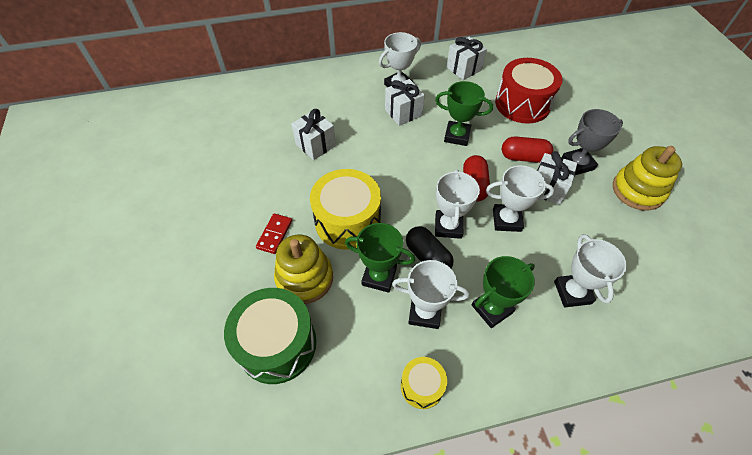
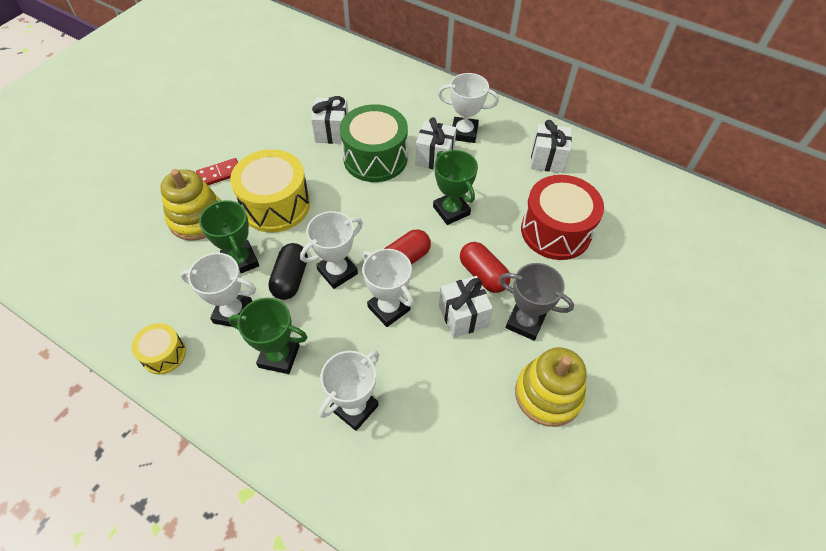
camera: 45 degrees right, 0 degrees up
green drum [224,288,316,384] -> green drum moved to [340,104,408,182]
white trophy [392,260,469,329] -> white trophy turned 45 degrees counterclockwise [180,253,256,327]

